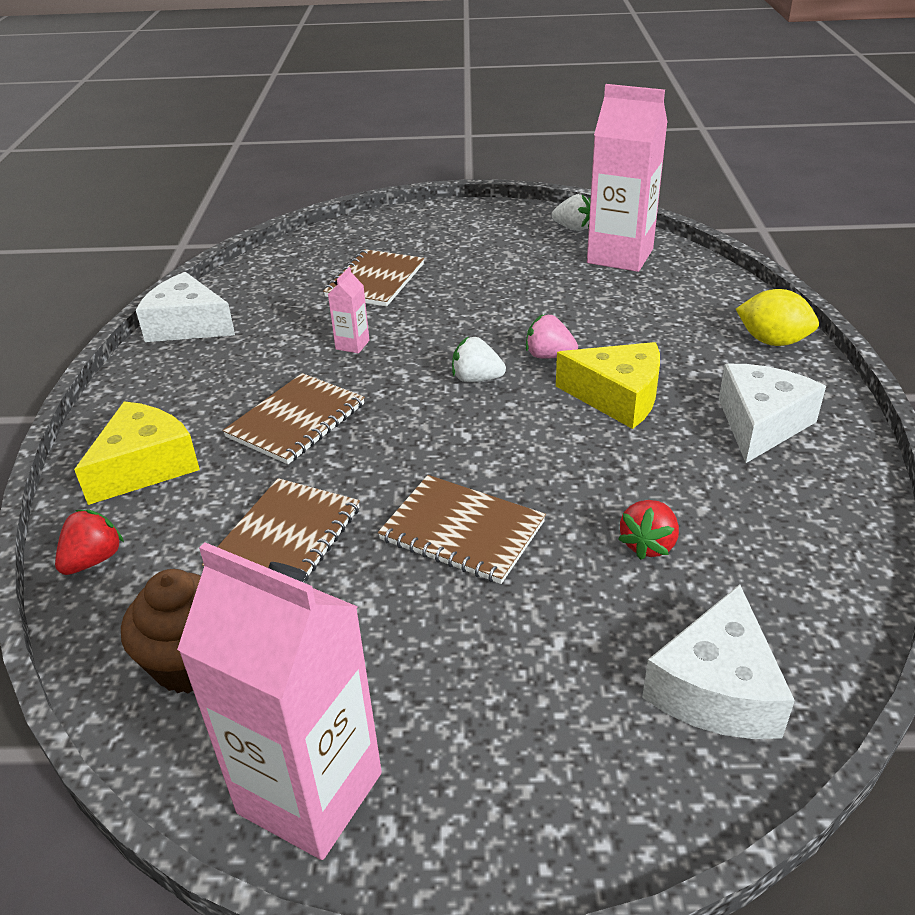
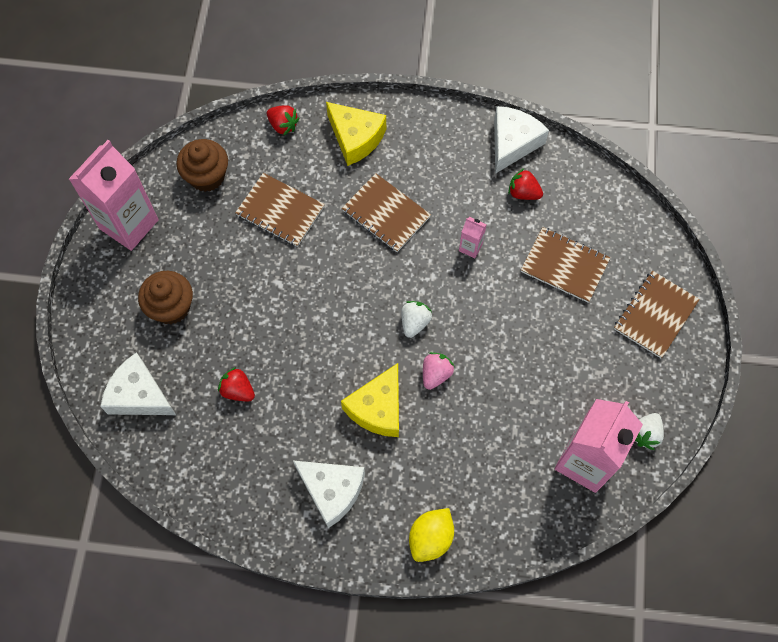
camera: 95 degrees right, 30 degrees up
brown notebook [378,475,546,584] -> brown notebook moved to [614,271,700,358]
none -> brown cupcake [138,271,193,324]
none -> red strawberry [508,169,543,200]

